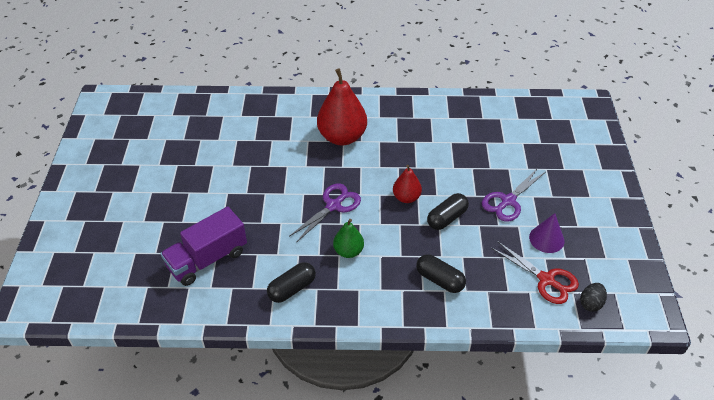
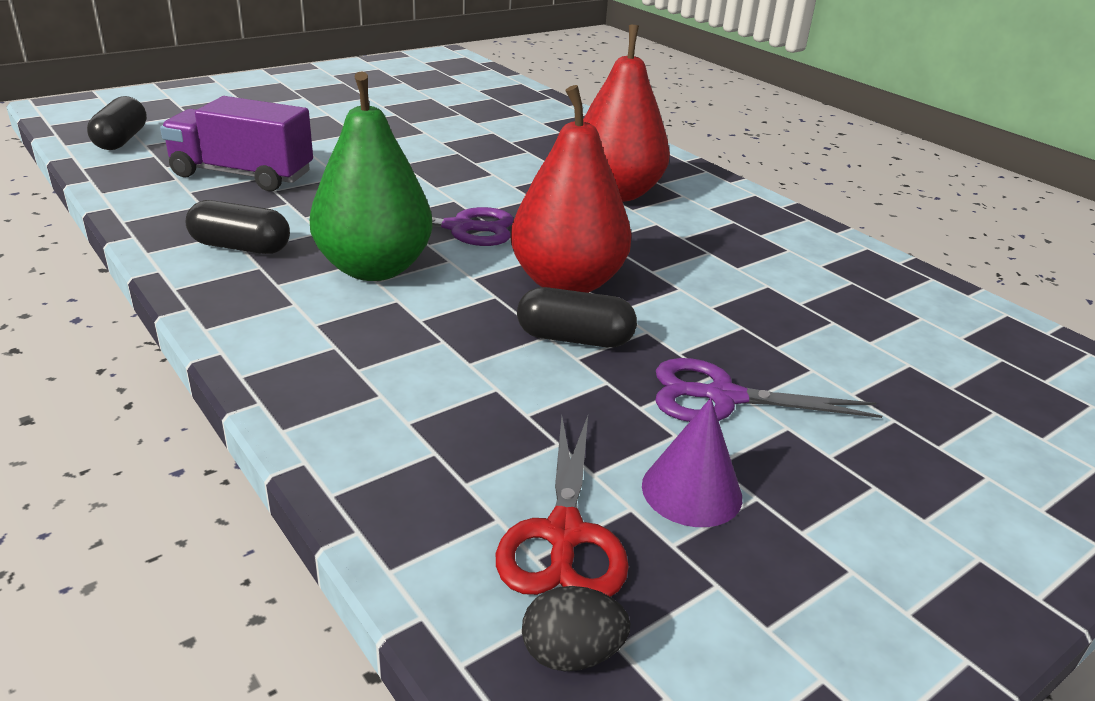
camera: 50 degrees right, 15 degrees down
green pear [333,219,364,258] -> green pear [310,72,433,281], size x1.86
red pear [393,165,422,203] -> red pear [511,85,632,293], size x1.86
black capsule [416,254,466,293] -> black capsule moved to [87,96,147,150]

